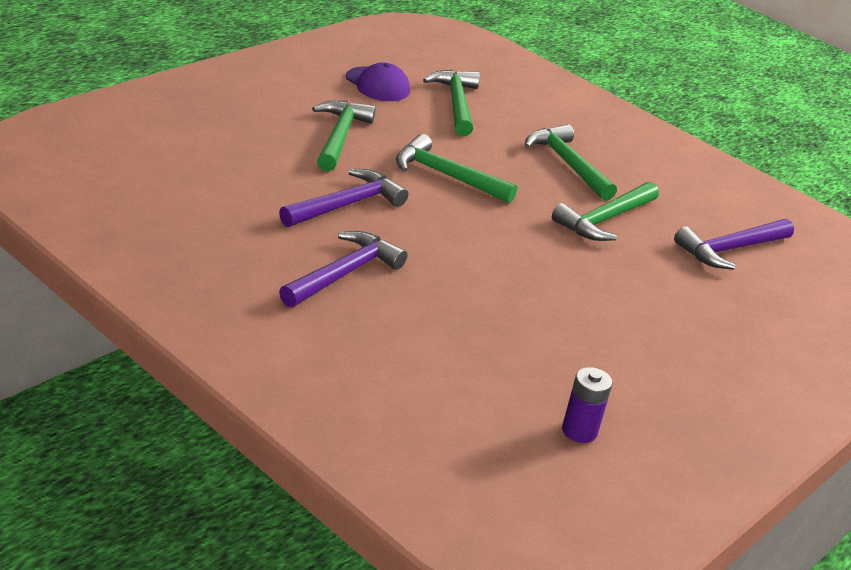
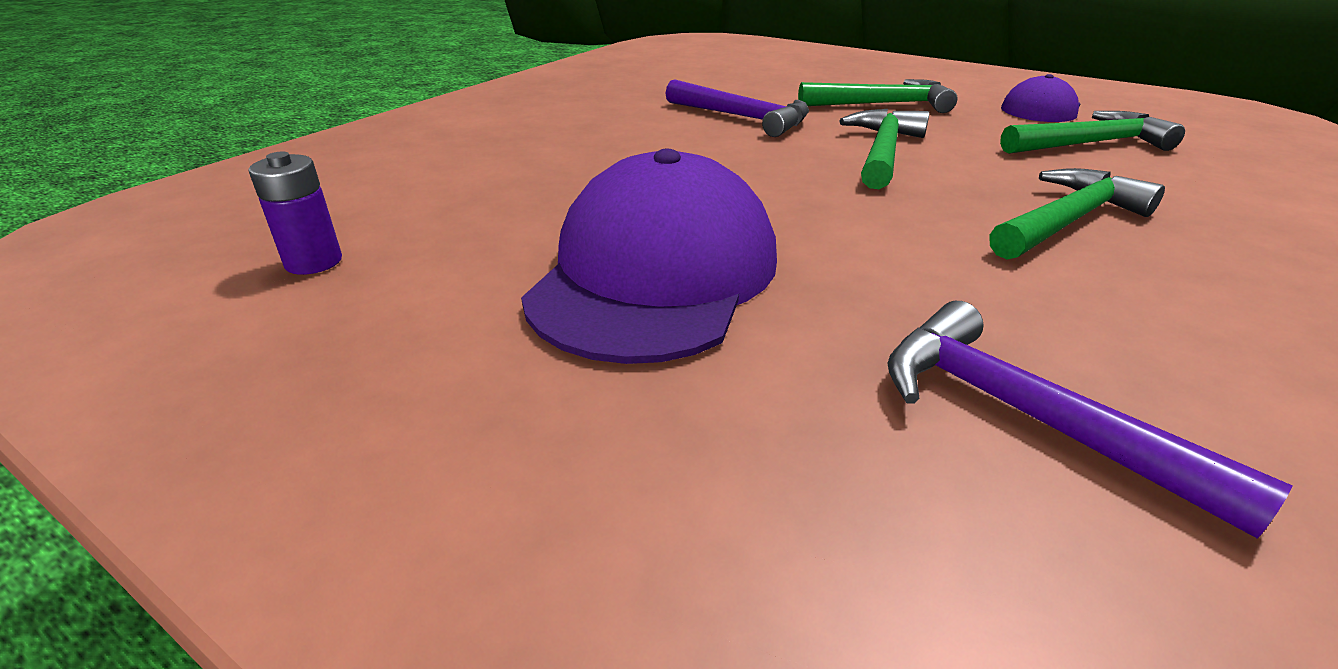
camera: 85 degrees right, 0 degrees up
purple hammer [279,231,408,308] -> none
green hammer [552,182,659,241] -> none
none -> purple cap [521,149,777,364]

